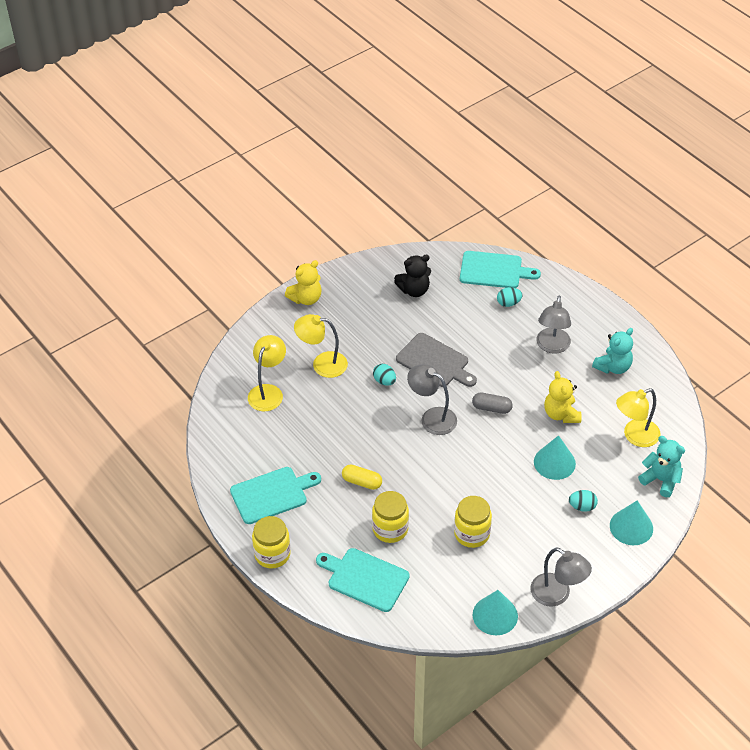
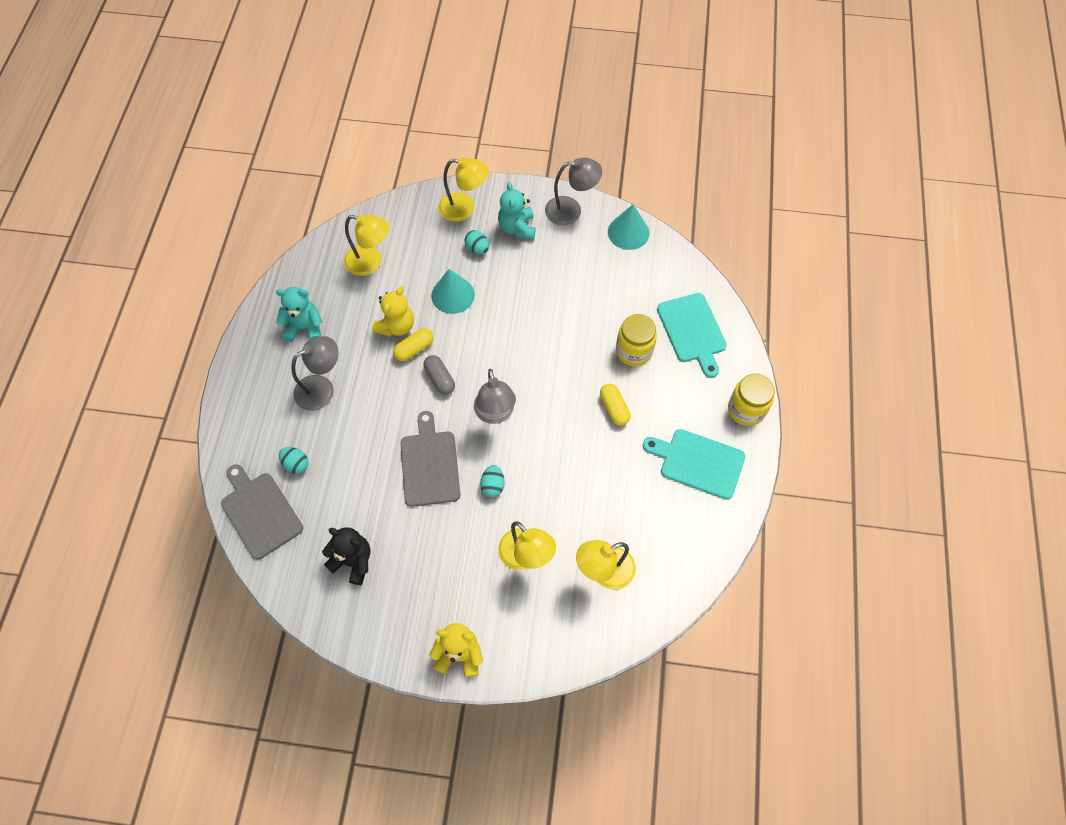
camera: 135 degrees left, 15 degrees up
yellow jar [454,496,492,548] -> none
turquoise cutting board [460,251,541,288] -> grey cutting board [221,464,303,560]
grey lamp [531,547,592,606] -> grey lamp turned 90 degrees clockwise [545,157,602,225]
turquoise cone [610,500,653,545] -> yellow lamp [438,157,489,222]
turquoise teddy bear [638,436,685,498] -> turquoise teddy bear moved to [498,182,536,239]
none -> yellow capsule [393,328,433,361]

